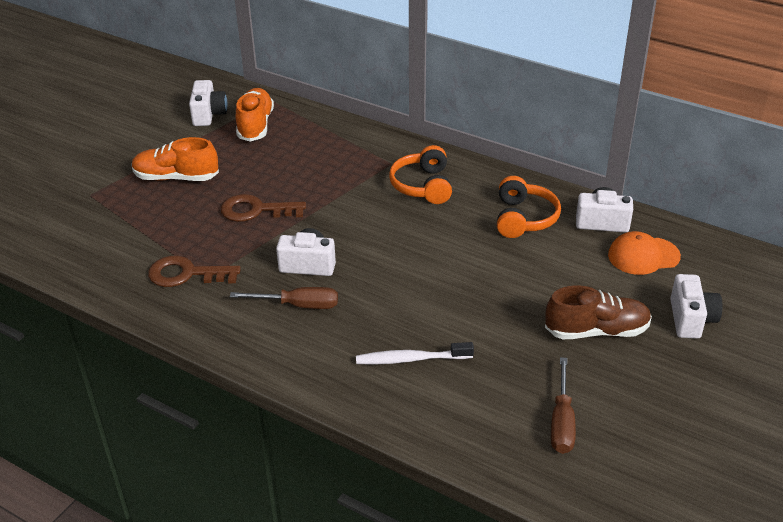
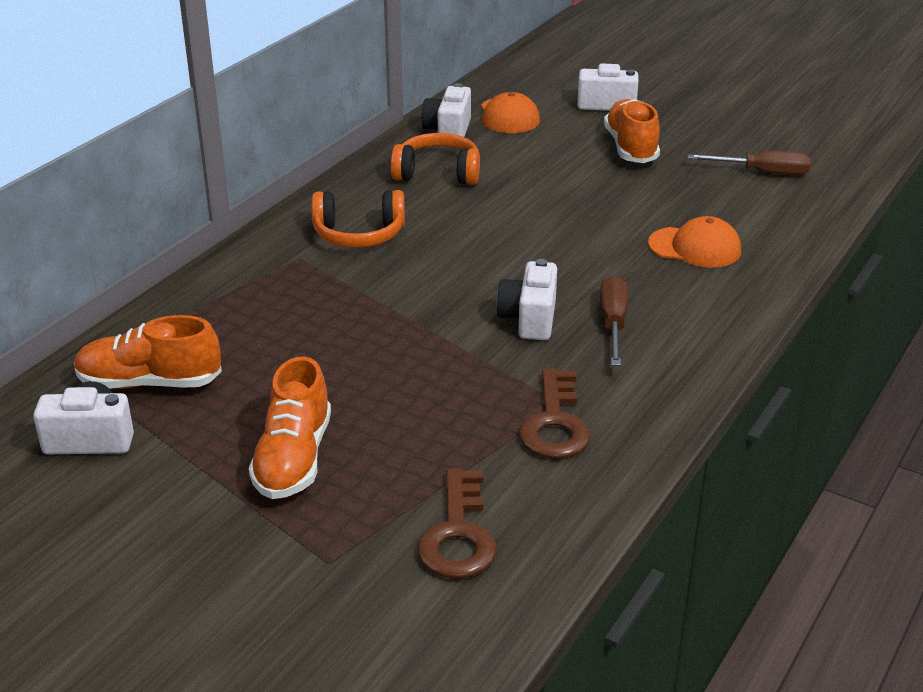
camera: 90 degrees left, 5 degrees down
brown key [220,194,306,222] -> brown key moved to [417,468,497,579]
white toothbrush [356,342,474,365] -> orange cap [648,216,741,268]
brown shoe [545,286,652,339] -> orange shoe [604,99,660,163]

